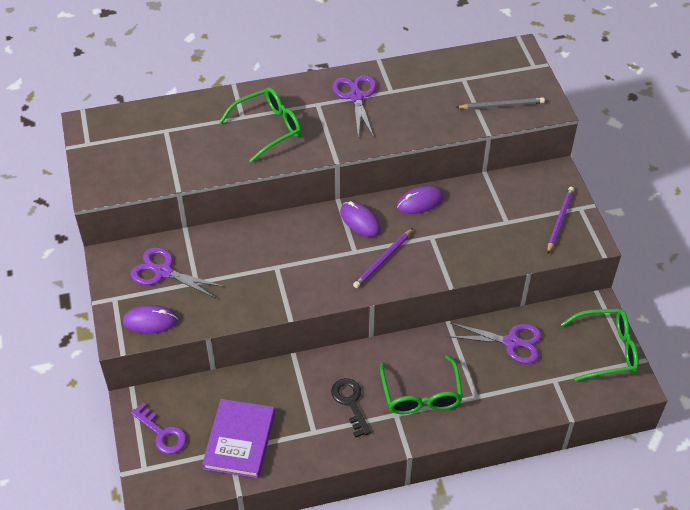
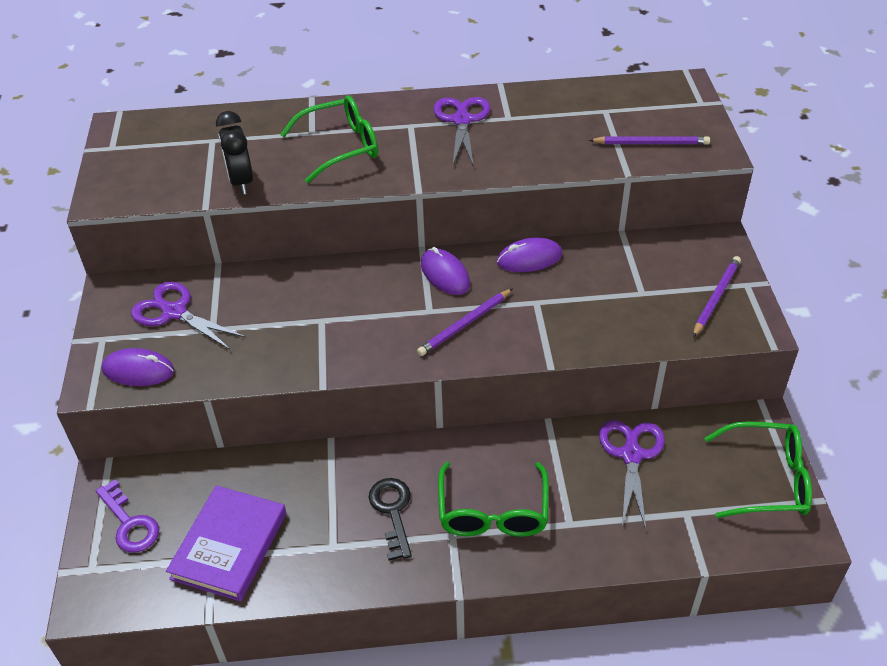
camera: 10 degrees right, 5 degrees down
purple scissors [448,323,542,364] -> purple scissors turned 105 degrees counterclockwise [599,420,665,529]
grey pencil [456,97,545,109] -> purple pencil [589,136,710,145]
none -> black clock [216,111,253,195]

